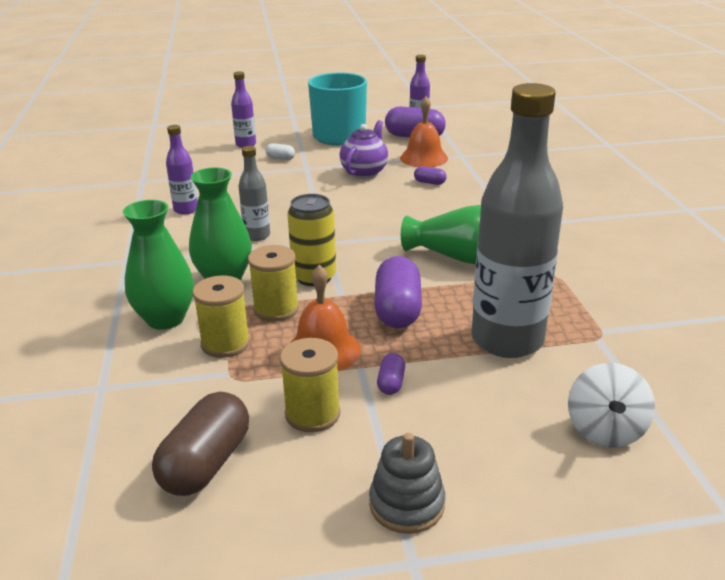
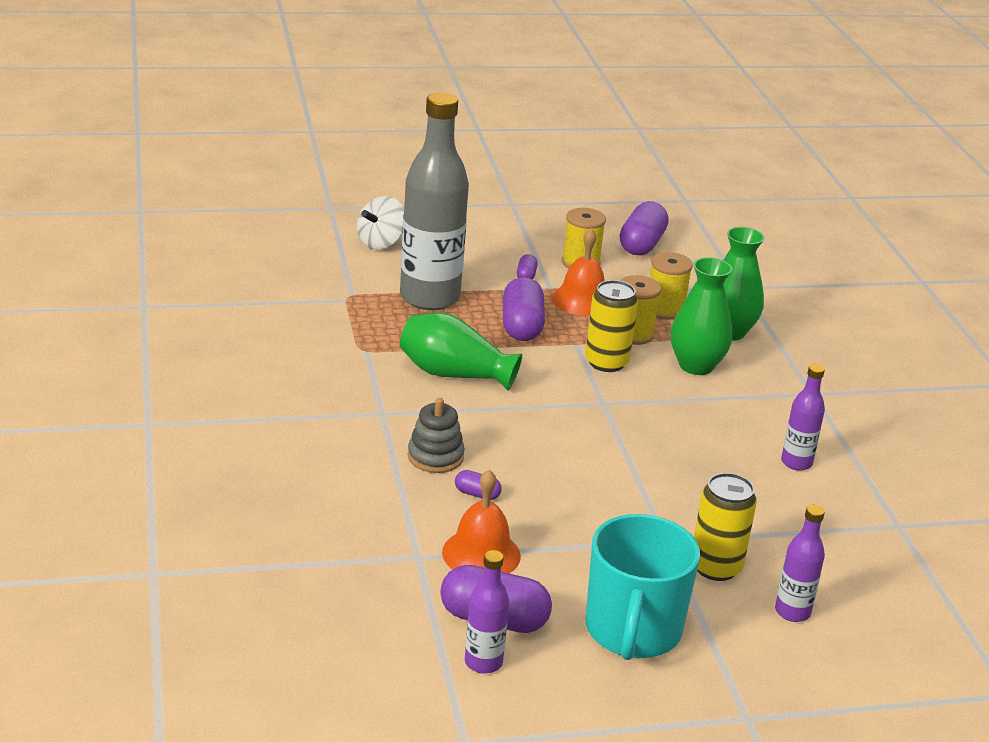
camera: 175 degrees right, 0 degrees up
brown capsule [152,392,249,496] -> purple capsule [620,201,669,255]
grey bottle [239,146,270,241] -> none
white capsule [266,143,295,160] -> yellow can [694,473,757,581]
purple teapot [340,120,388,178] -> none
grey stacking toy [369,433,445,534] -> grey stacking toy moved to [408,398,465,473]
white spinning top [568,363,655,447] -> white spinning top turned 150 degrees counterclockwise [357,196,404,250]

